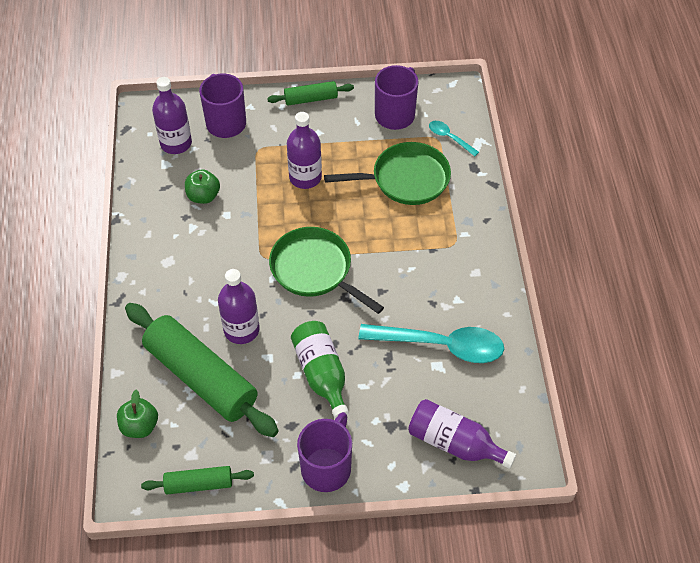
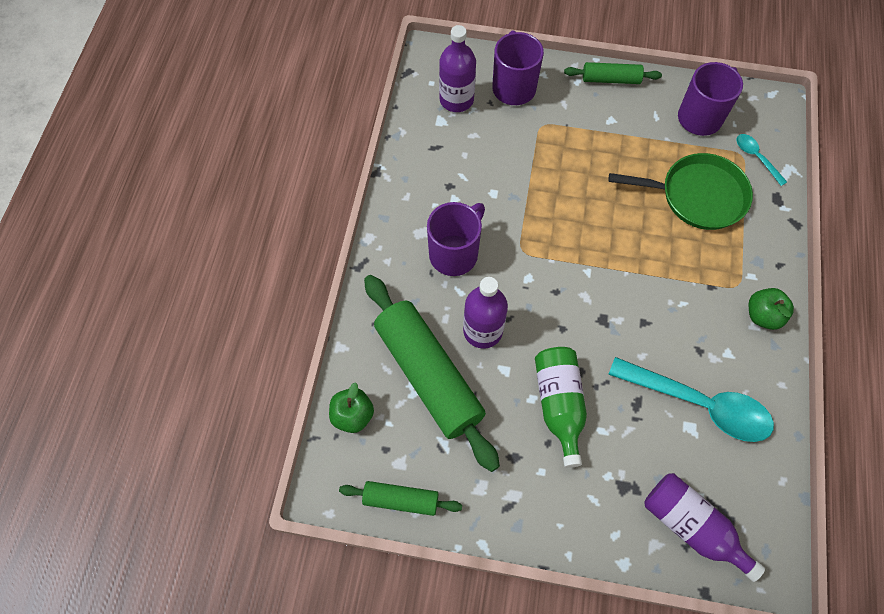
camera: 15 degrees right, 10 degrees up
green apple [185,169,220,204] -> green apple moved to [748,288,794,330]
green pan [269,227,384,314] -> none
purple bottle [287,112,322,189] -> none
purple mug [297,412,352,492] -> purple mug moved to [427,202,485,276]

